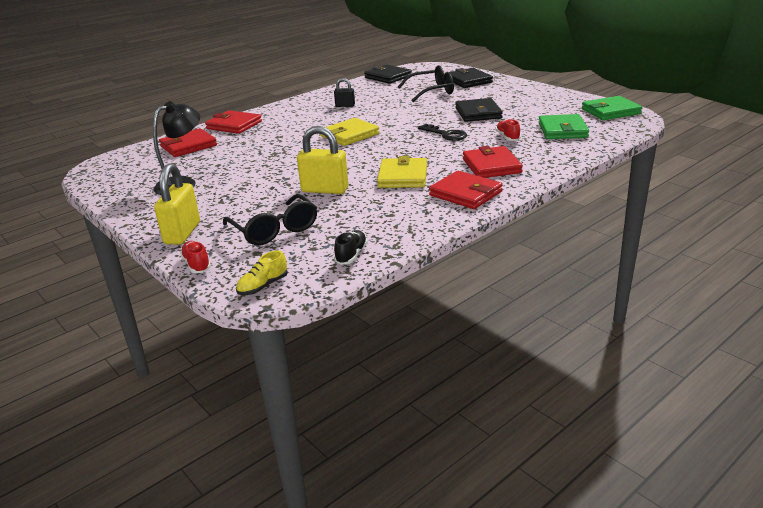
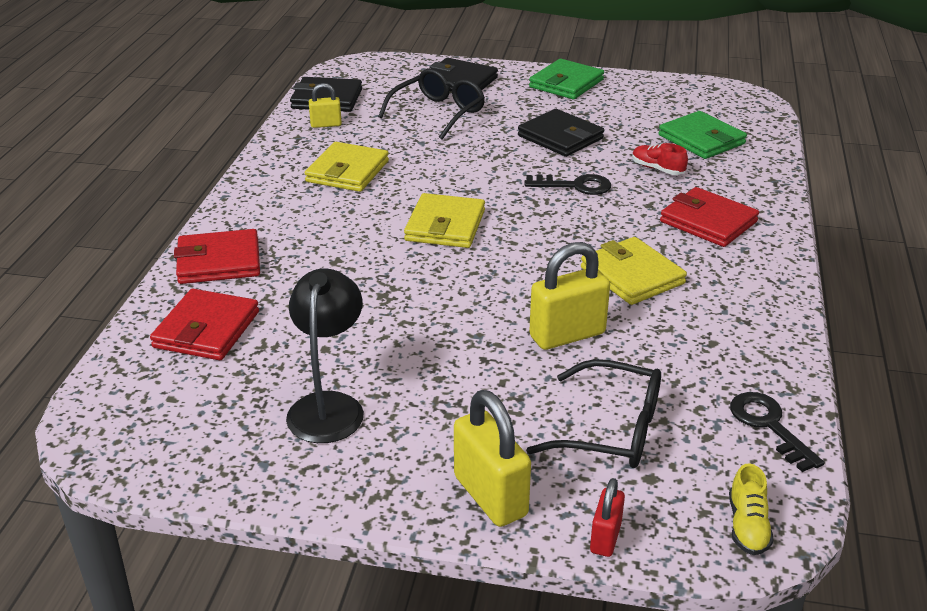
camera: 40 degrees left, 5 degrees up
red shoe [180,241,211,273] -> red padlock [590,478,625,557]
black padlock [334,78,355,107] -> yellow wallet [305,142,389,192]
black shoe [334,230,367,265] -> black key [730,392,824,472]
red wallet [429,171,503,209] -> none
green wallet [582,96,642,120] -> green wallet moved to [529,59,604,99]
none -> yellow padlock [309,83,342,128]

